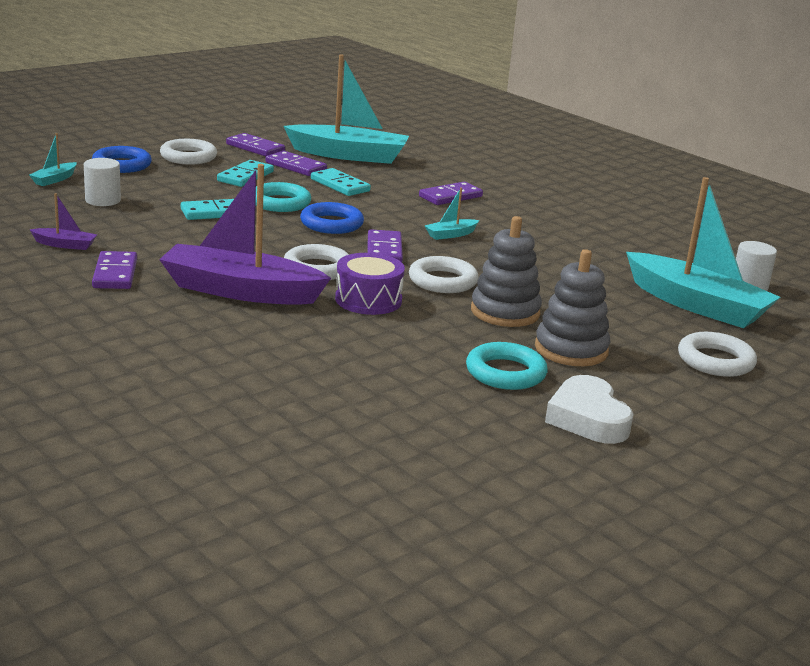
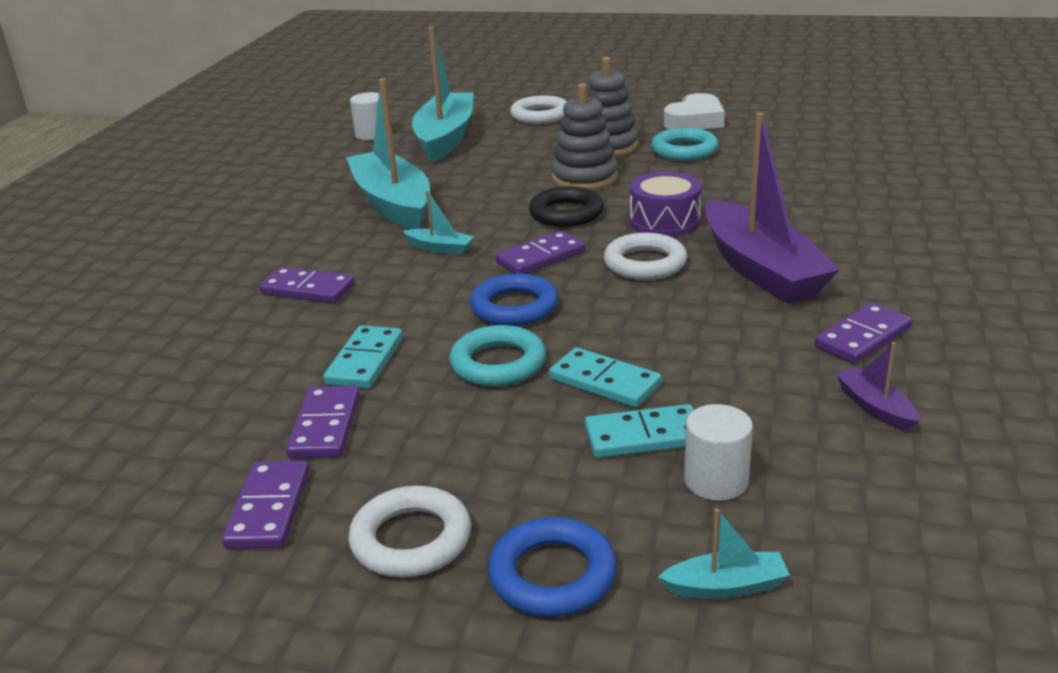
camera: 120 degrees left, 5 degrees up
turquoise domino [217,160,274,187] -> turquoise domino moved to [585,404,694,458]
turquoise boat [283,54,409,164] -> turquoise boat moved to [346,79,430,229]
white ring [409,256,479,293] -> black ring [529,186,604,227]

